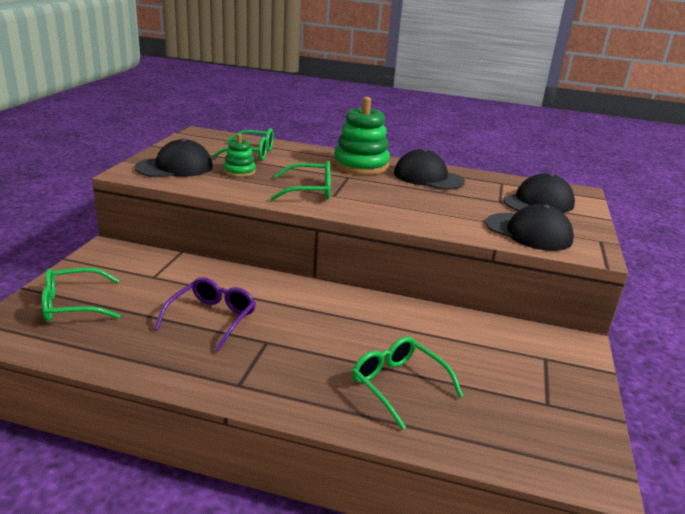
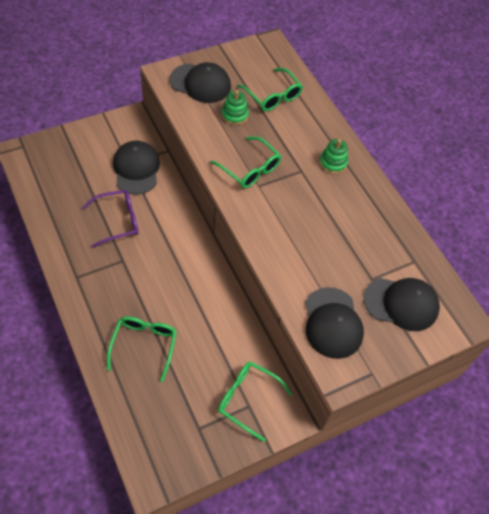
camera: 45 degrees right, 30 degrees up
green glasses [42,268,120,322] -> green glasses moved to [218,361,292,442]
green stacking toy [334,97,390,175] -> green stacking toy [319,139,348,174], size x0.53
black cap [394,149,465,190] -> black cap moved to [113,140,160,195]

